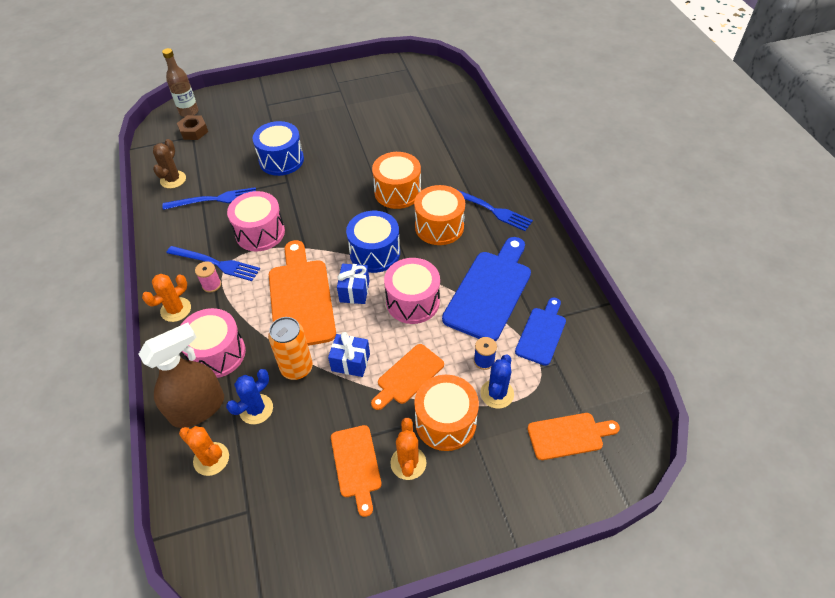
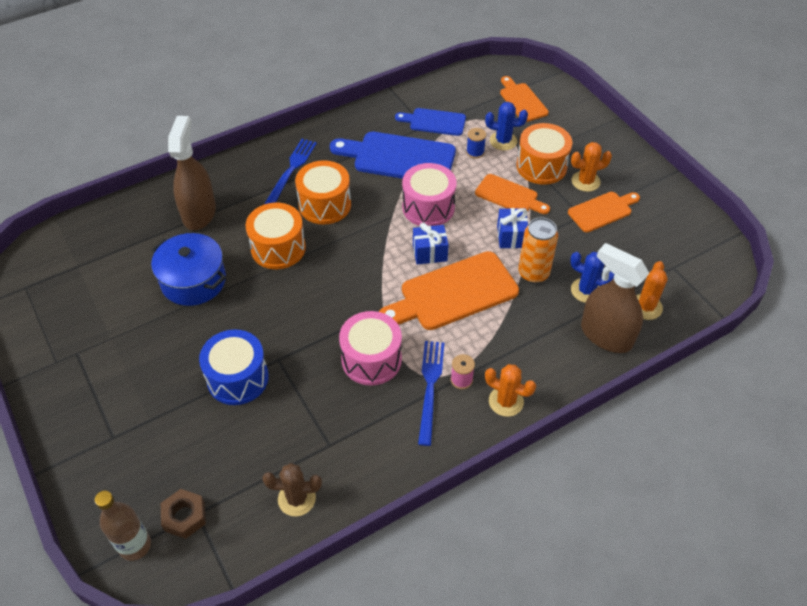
camera: 105 degrees left, 0 degrees up
blue fork [163,187,256,210] -> none
pink drum [180,308,246,378] -> none
blue drum [346,211,400,273] -> none
none -> blue pot [151,233,226,306]
none -> brown spray bottle [168,116,216,230]

